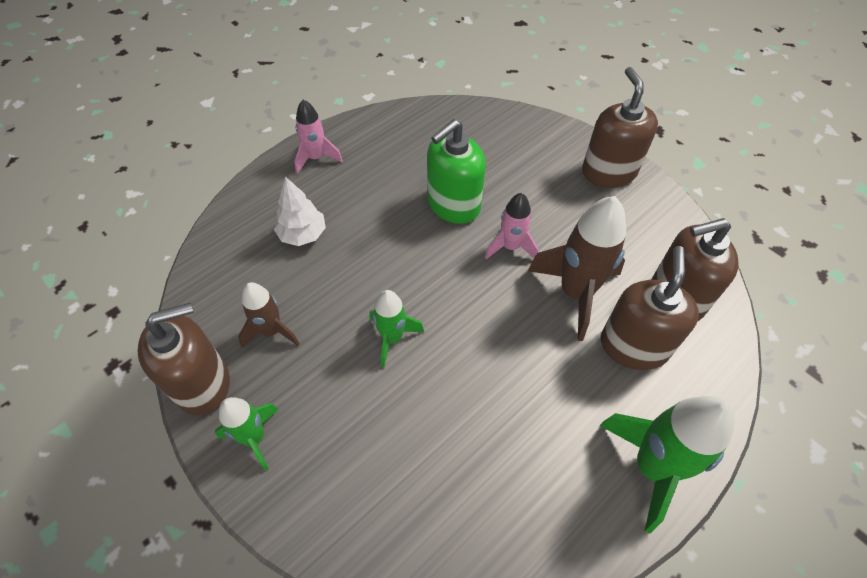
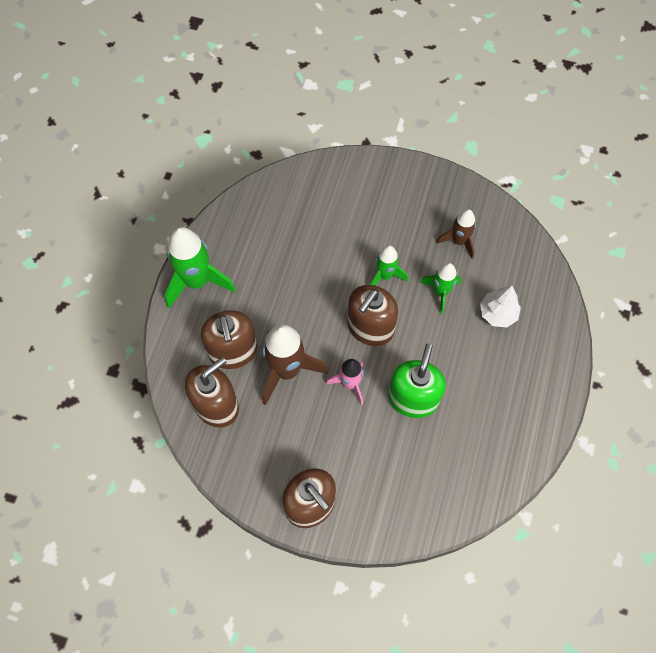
camera: 150 degrees right, 10 degrees up
brown soap dispenser [138,302,230,415] -> brown soap dispenser moved to [347,285,398,346]
green rocket [215,397,279,471] -> green rocket moved to [420,263,461,314]
pink rocket [294,99,343,174] -> none

